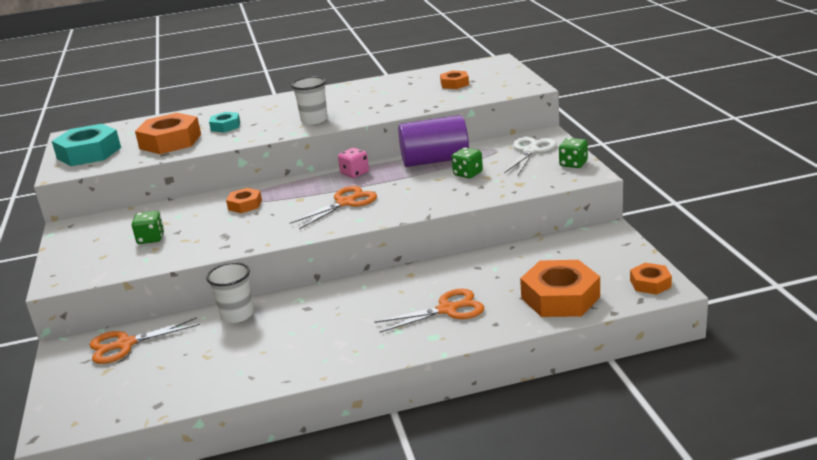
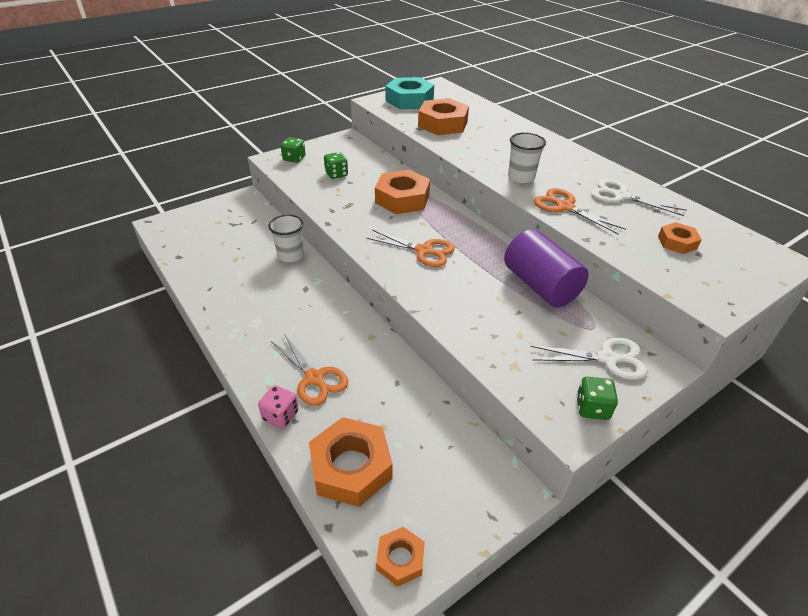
camera: 65 degrees right, 15 degrees up
orange scissors [90,317,200,364] -> orange scissors moved to [534,188,626,235]
turquoise nut [209,112,240,132] -> none
orange nut [226,188,262,213] -> orange nut [375,170,430,214], size x1.88
pink dice [338,148,369,178] -> pink dice moved to [258,385,299,428]
green dice [452,147,483,179] -> green dice moved to [281,137,306,163]
none -> white scissors [591,179,686,216]

